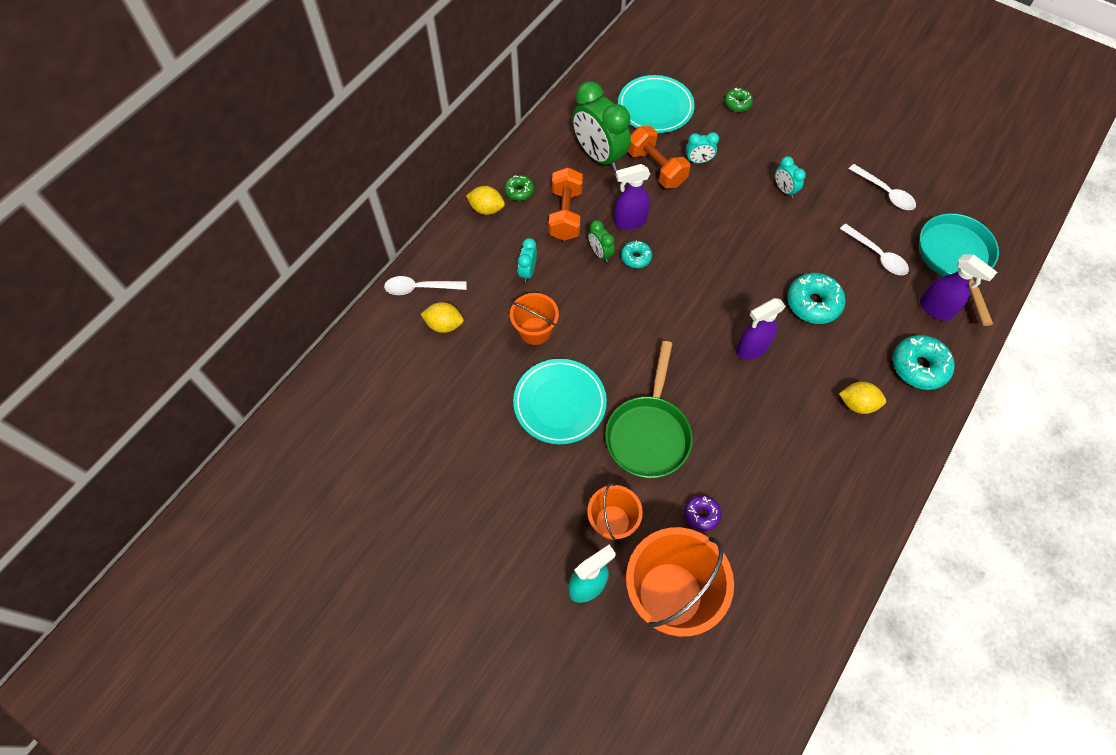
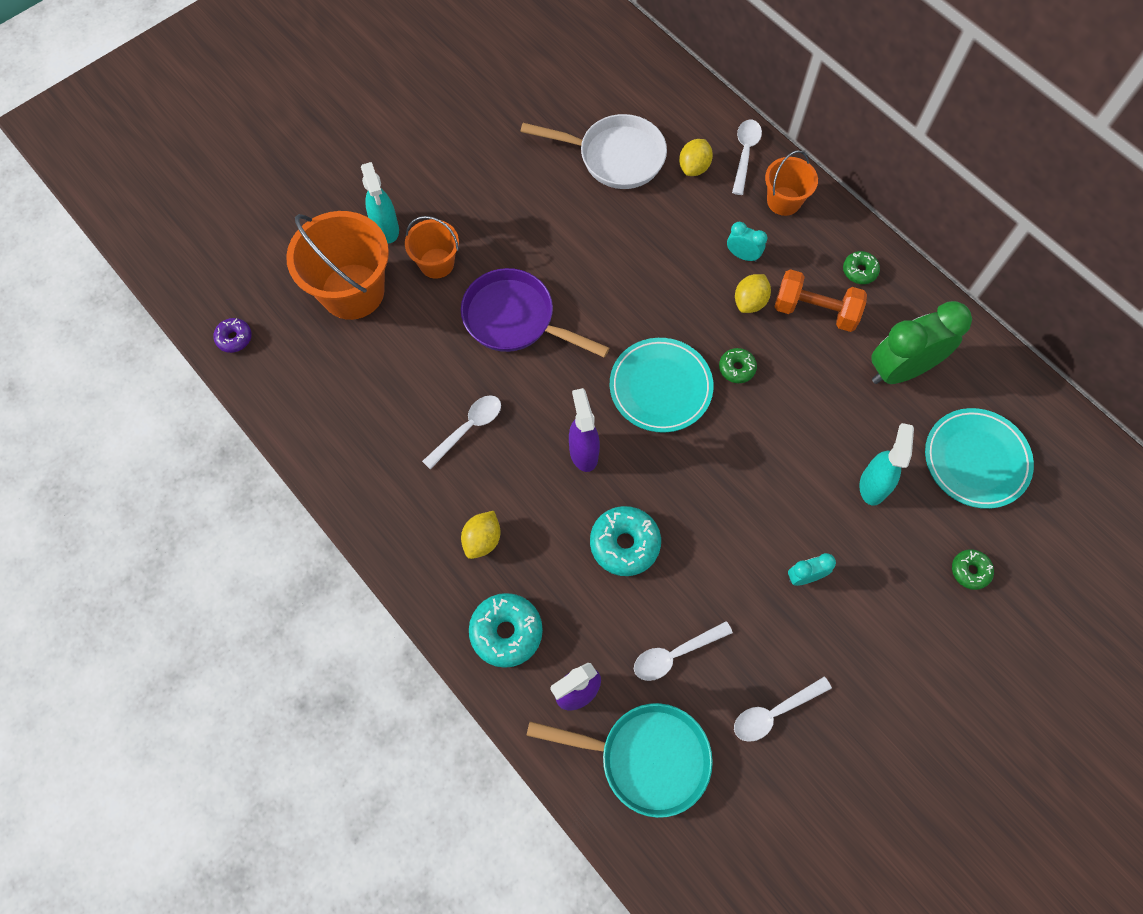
camera: 105 degrees right, 5 degrees up
yellow lemon [466,186,505,215] -> yellow lemon moved to [735,274,771,313]
orange bucket [510,293,559,345] -> orange bucket moved to [765,150,818,216]
turquoise plate [513,359,607,444] -> turquoise plate moved to [610,338,713,433]
green clock [588,220,615,262] -> none
green pan [605,341,693,478] -> purple pan [461,268,609,358]
purple spray bottle [614,164,650,230] -> none
turquoise donut [621,240,652,268] -> green donut [719,348,757,383]
orange dumbbell [628,126,690,189] -> none
purple donut [684,495,721,531] -> purple donut moved to [213,318,252,353]
turquoise clock [686,132,719,163] -> turquoise spray bottle [859,423,914,506]
none -> white spoon [422,395,501,469]
none -> white pan [521,114,667,189]

